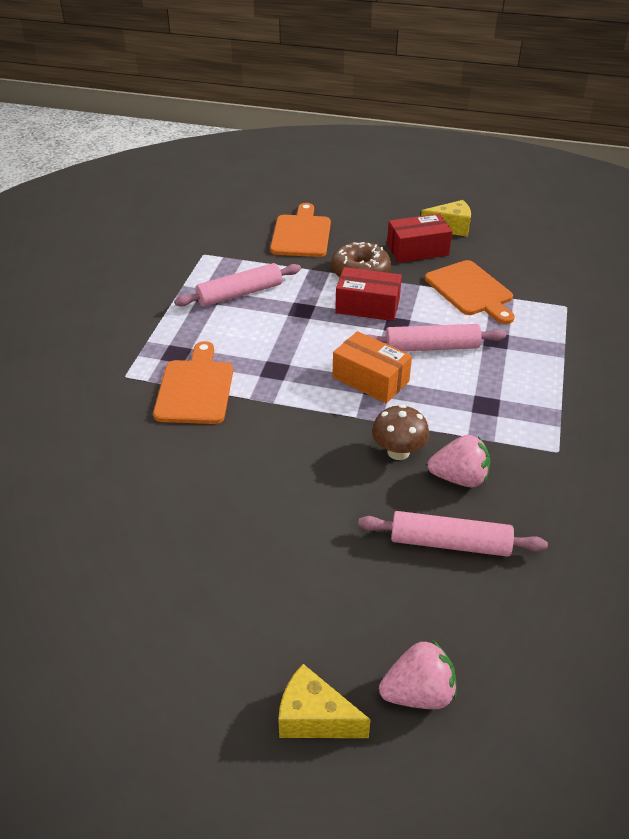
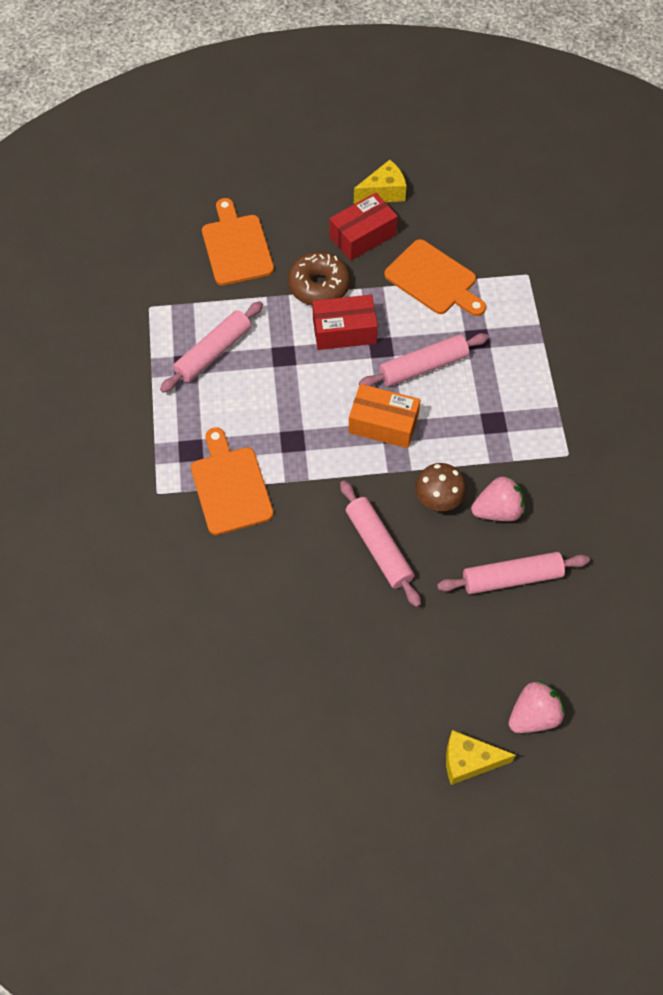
camera: 20 degrees left, 20 degrees up
none -> pink rolling pin [340,481,421,607]

